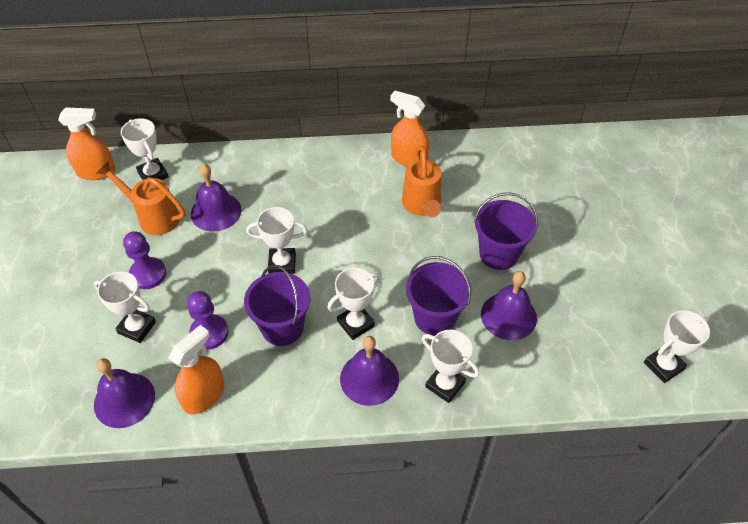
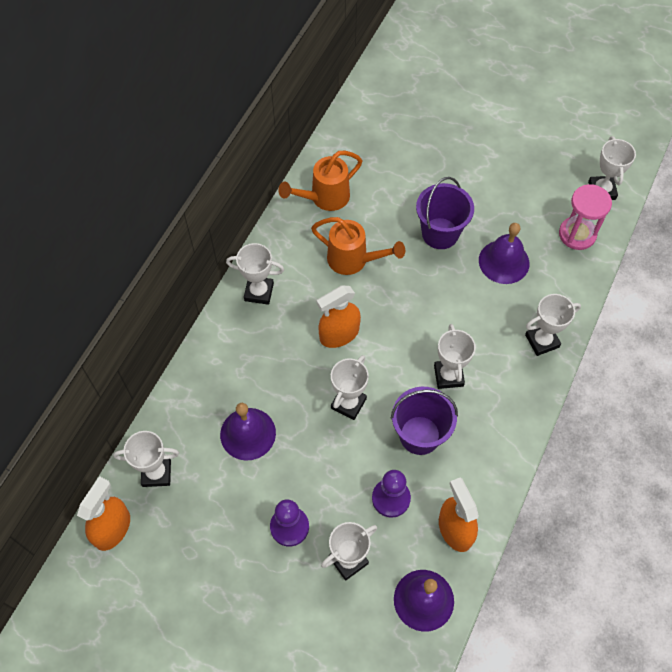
camera: 60 degrees left, 10 degrees up
orange watering can [97,161,185,235] -> orange watering can moved to [278,151,362,211]
purple bell [340,336,399,406] -> none
orange spray bottle [390,91,429,167] -> orange spray bottle moved to [317,285,361,348]
purple bucket [406,256,472,336] -> none
none -> white trophy [226,243,284,305]
none -> pink hourglass [559,184,612,250]

